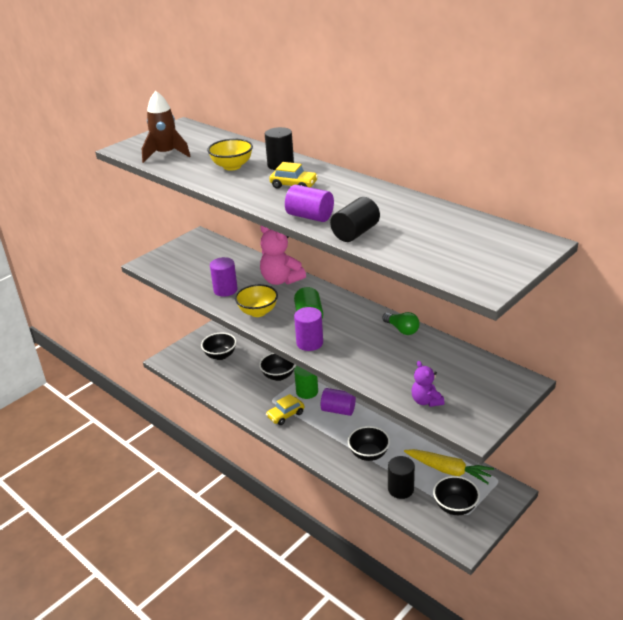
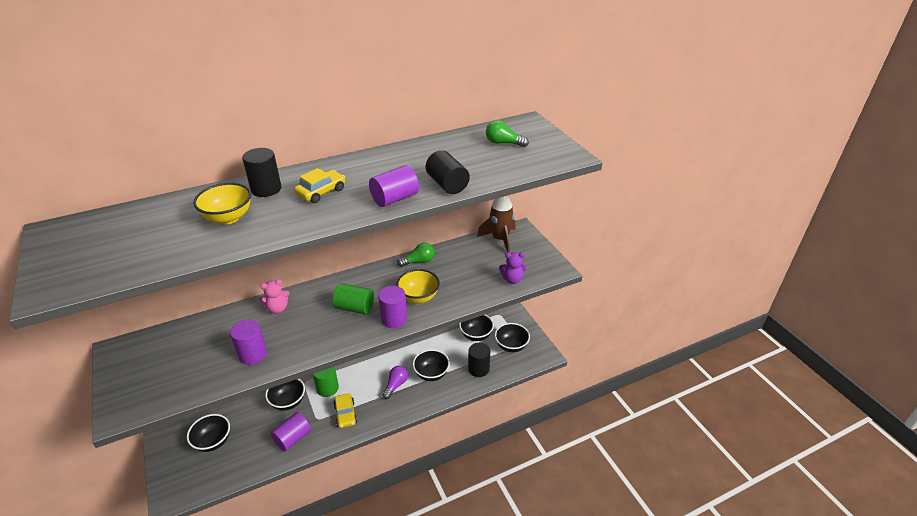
camera: 70 degrees left, 5 degrees up
brown rocket [142,91,191,163] -> brown rocket moved to [477,195,516,253]
yellow bowl [235,284,278,317] -> yellow bowl moved to [396,269,440,303]
pink teddy bear [260,226,306,285] -> pink teddy bear [259,279,290,314], size x0.59
purple cylinder [321,388,356,416] -> purple cylinder moved to [271,412,311,451]
yellow carrot [404,449,494,484] -> black bowl [459,315,494,341]
none -> purple light bulb [382,366,408,399]
none -> green light bulb [486,120,529,147]

